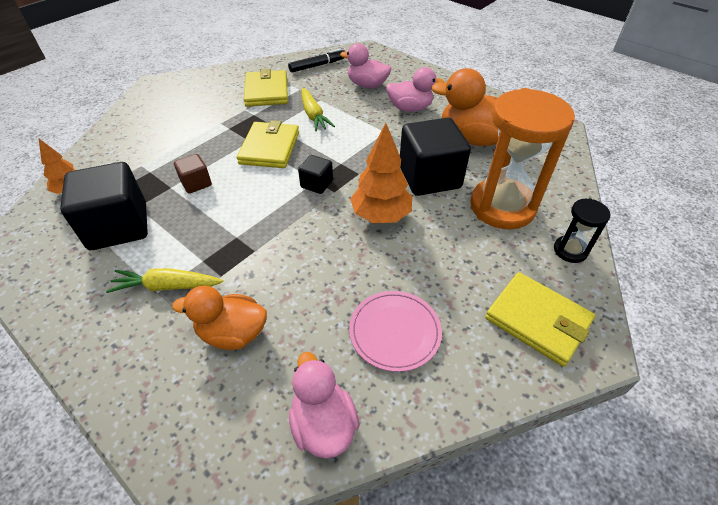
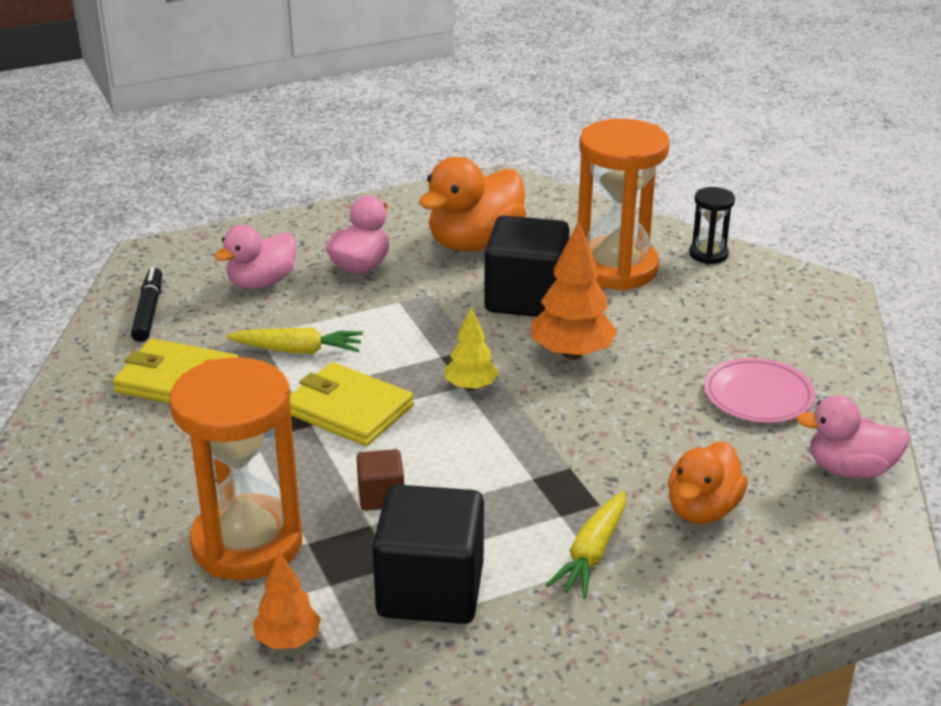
camera: 65 degrees left, 15 degrees down
black cube [298,155,333,194] -> yellow tree [445,307,499,391]
yellow wallet [485,272,595,367] -> none
none -> orange hourglass [169,357,302,580]

